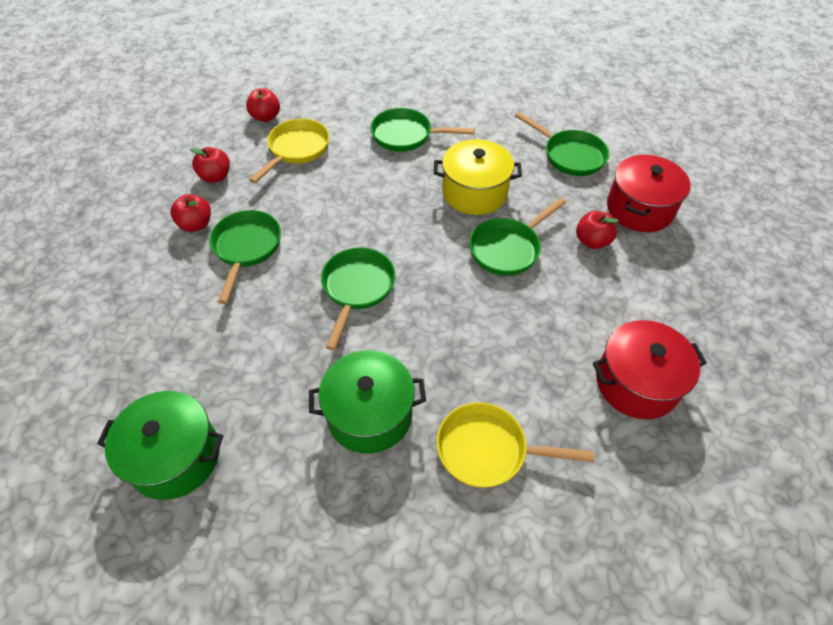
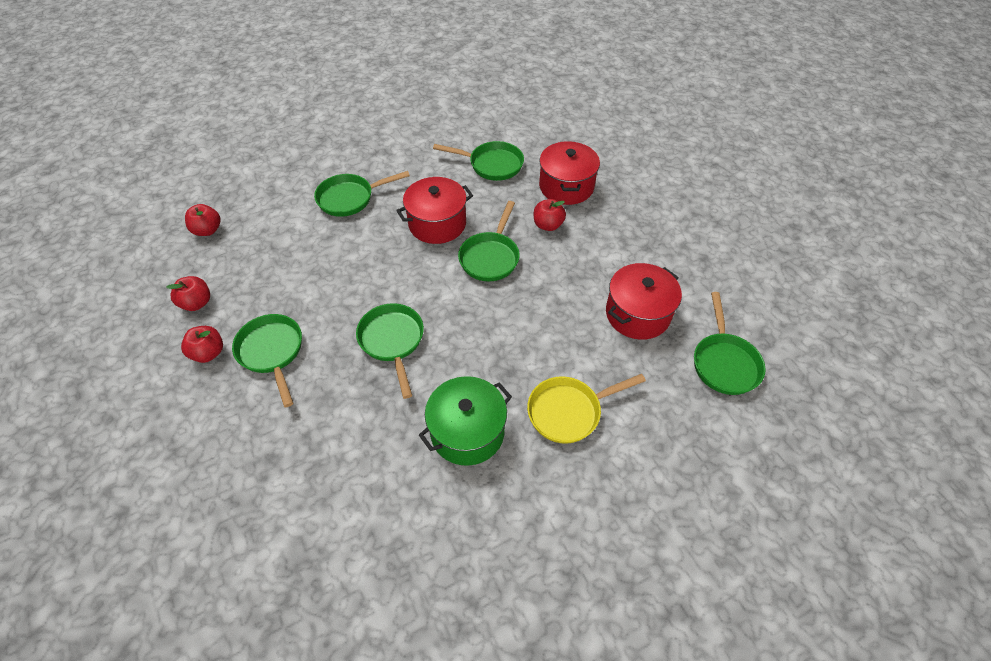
camera: 30 degrees left, 0 degrees up
green pot [97,391,223,500] -> none
yellow pan [249,119,330,183] -> none
yellow pot [434,139,522,215] -> red pot [396,177,473,244]
none -> green pan [694,292,766,395]

